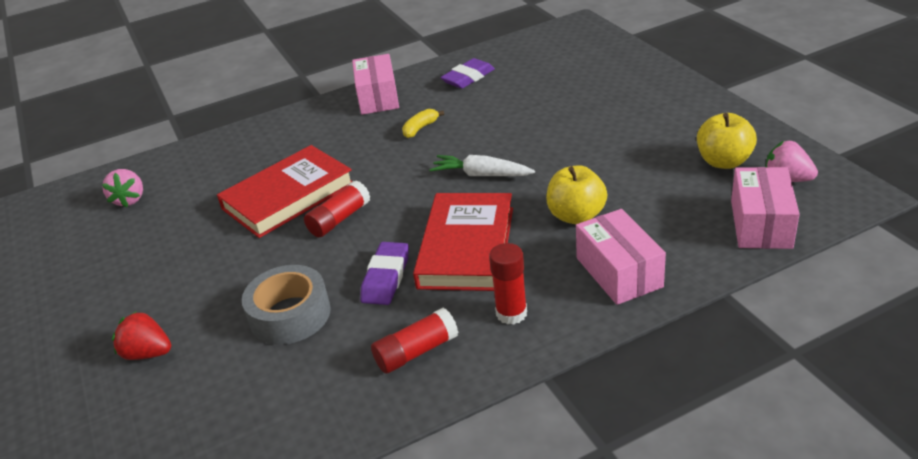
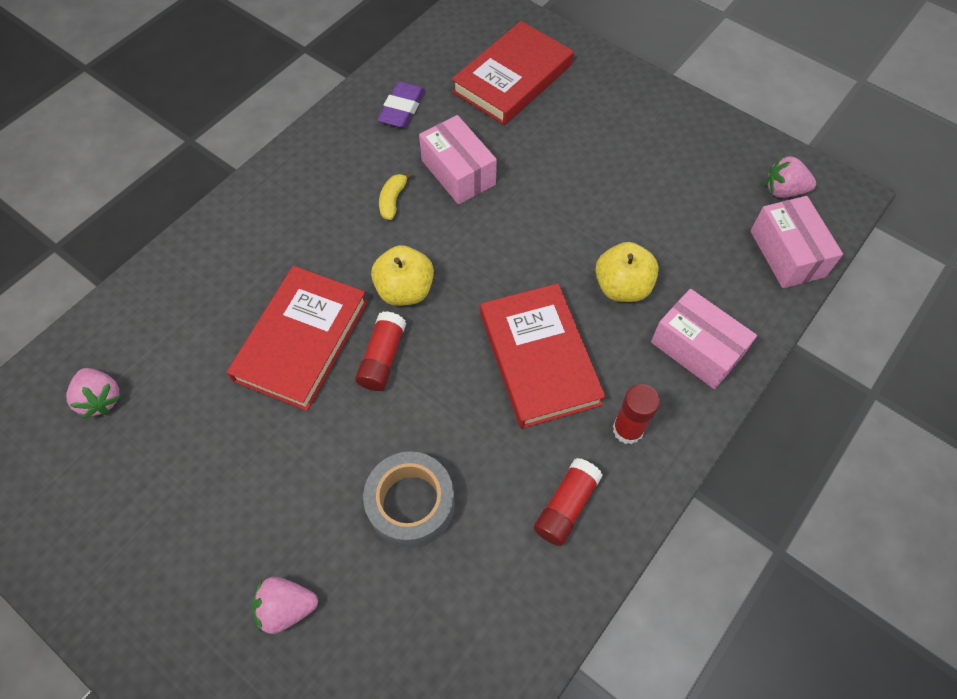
camera: 30 degrees left, 25 degrees up
red strawberry [112,312,171,360] -> pink strawberry [252,577,318,634]
pink box [352,54,399,115] -> pink box moved to [419,115,497,205]
purple eraser [360,242,409,305] -> none
white carrot [429,155,535,176] -> none
yellow apple [697,113,757,169] -> yellow apple moved to [371,245,434,306]
none -> red book [452,21,574,125]

